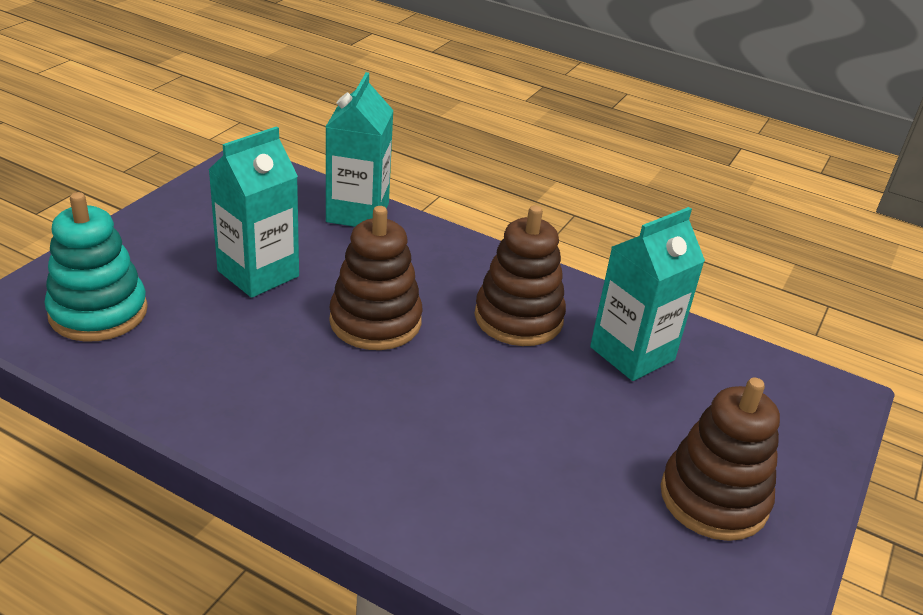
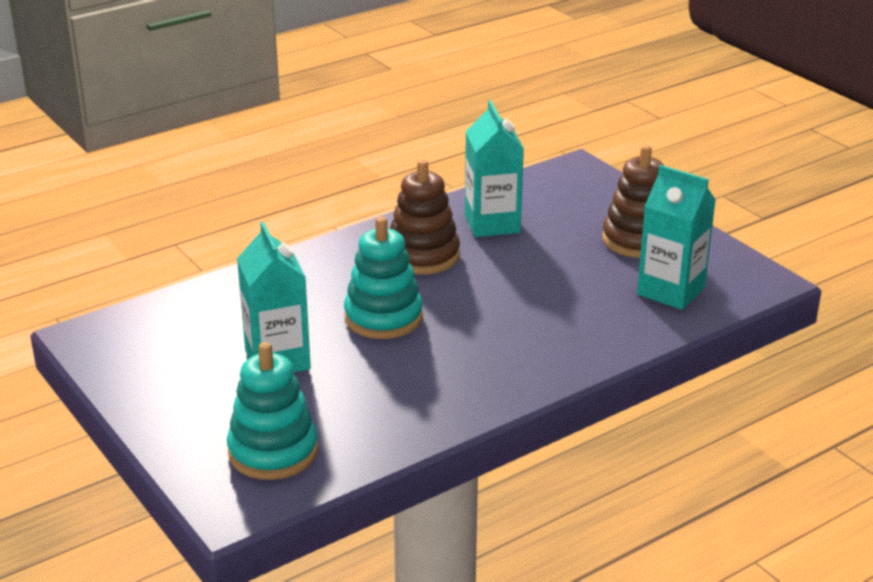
camera: 60 degrees left, 5 degrees down
turquoise carton [326,72,394,227] -> turquoise carton moved to [637,165,716,310]
brown stacking toy [329,206,422,350] -> turquoise stacking toy [344,217,423,339]

